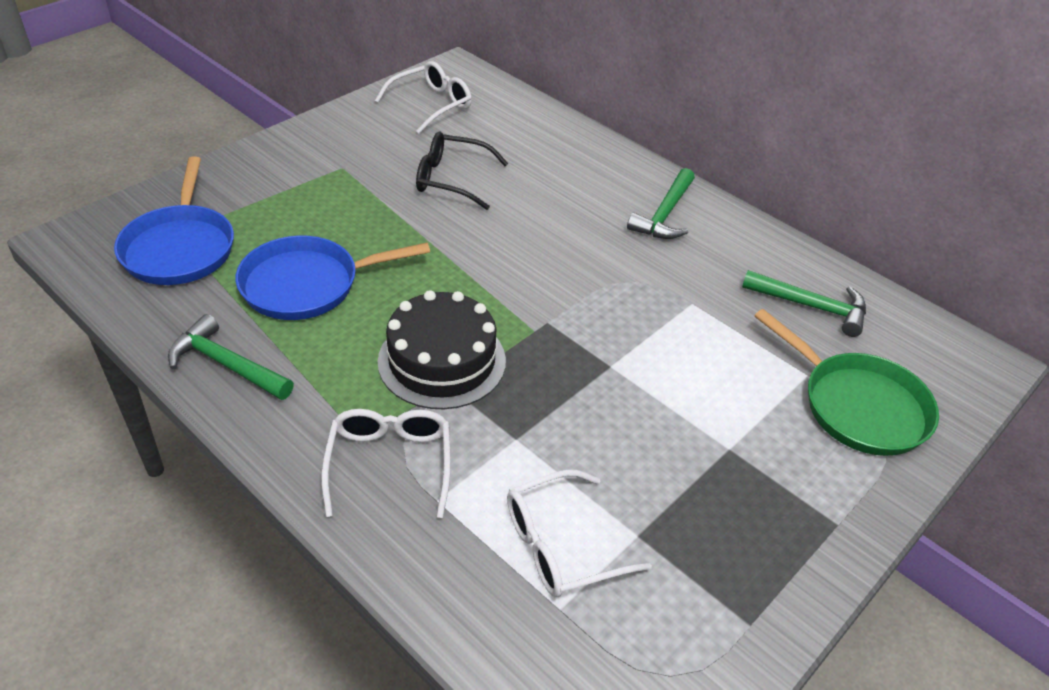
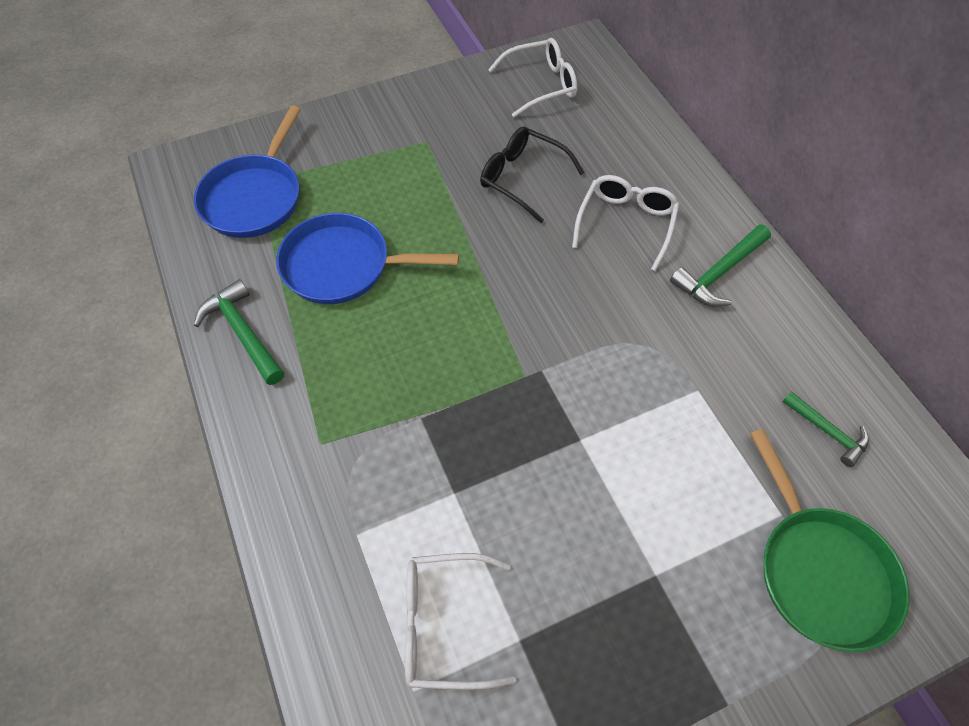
camera: 25 degrees right, 15 degrees up
white glasses [321,409,451,518] -> white glasses moved to [572,175,680,271]
black cake [378,290,506,409] -> none
green hammer [742,270,866,337] -> green hammer [782,391,869,467], size x0.66

